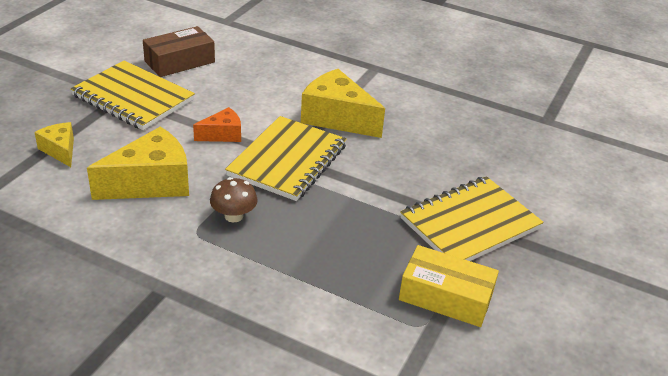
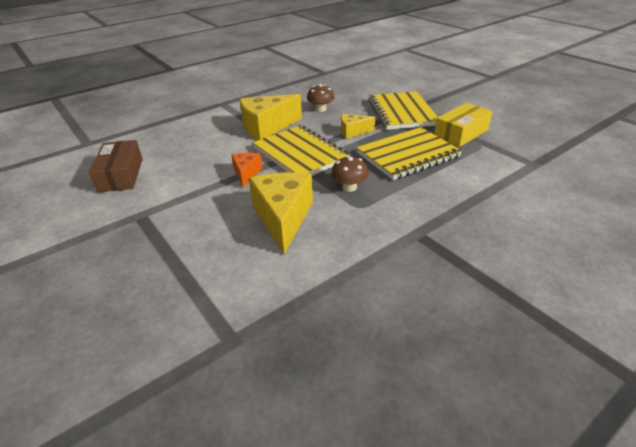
camera: 60 degrees left, 0 degrees up
yellow cheese [34,122,74,167] -> yellow cheese moved to [341,114,375,139]
yellow notebook [70,61,195,130] -> yellow notebook moved to [356,127,462,180]
none -> brown mushroom [307,84,335,112]

